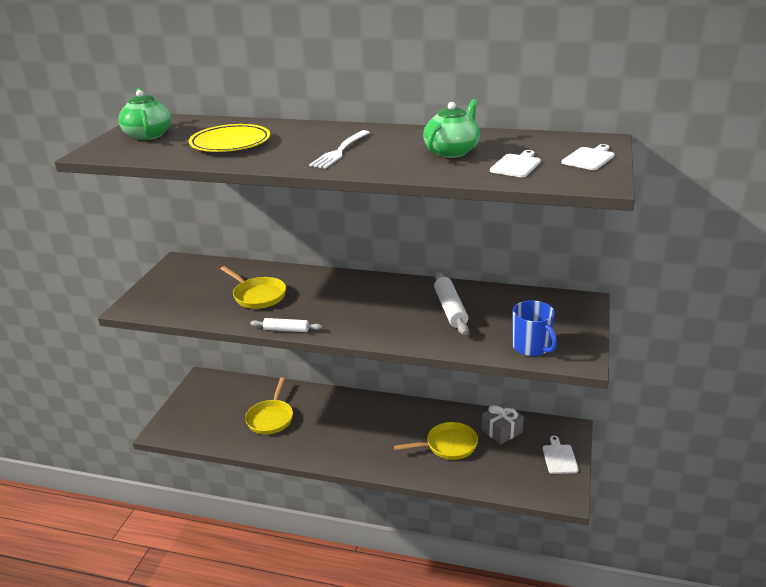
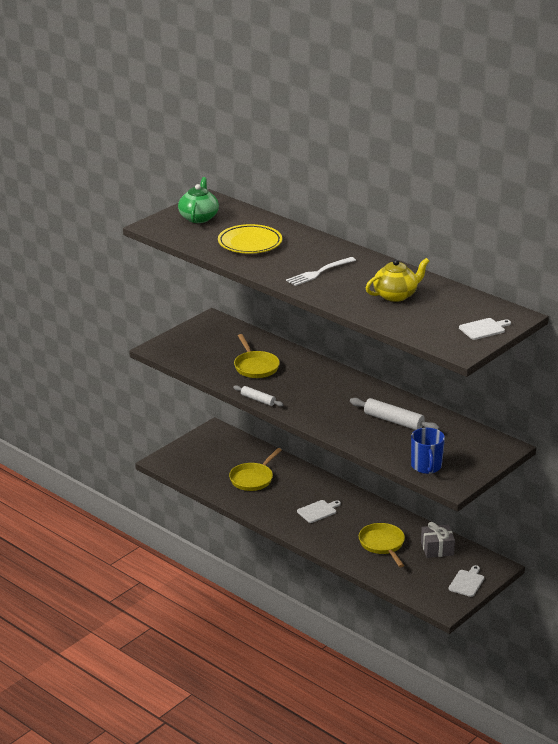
camera: 25 degrees right, 0 degrees up
yellow pan [394,422,478,460] -> yellow pan turned 120 degrees counterclockwise [359,523,405,567]
green teapot [423,99,480,158] -> yellow teapot [366,258,429,302]
white rolling pin [434,272,468,335] -> white rolling pin turned 75 degrees counterclockwise [350,398,440,430]
white cutting board [490,150,541,177] -> white cutting board moved to [297,500,341,523]

